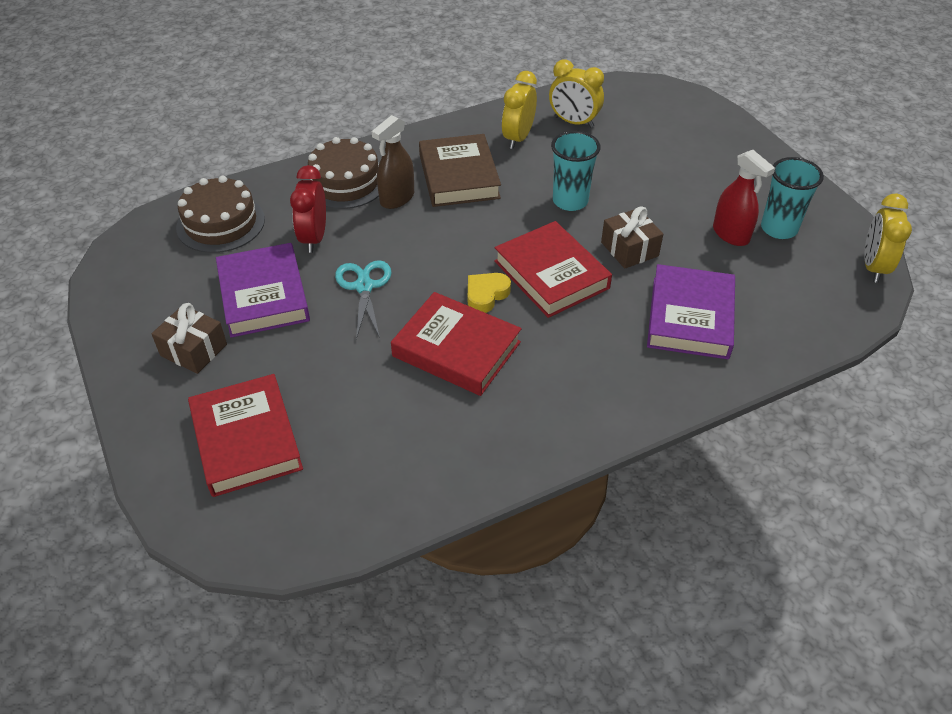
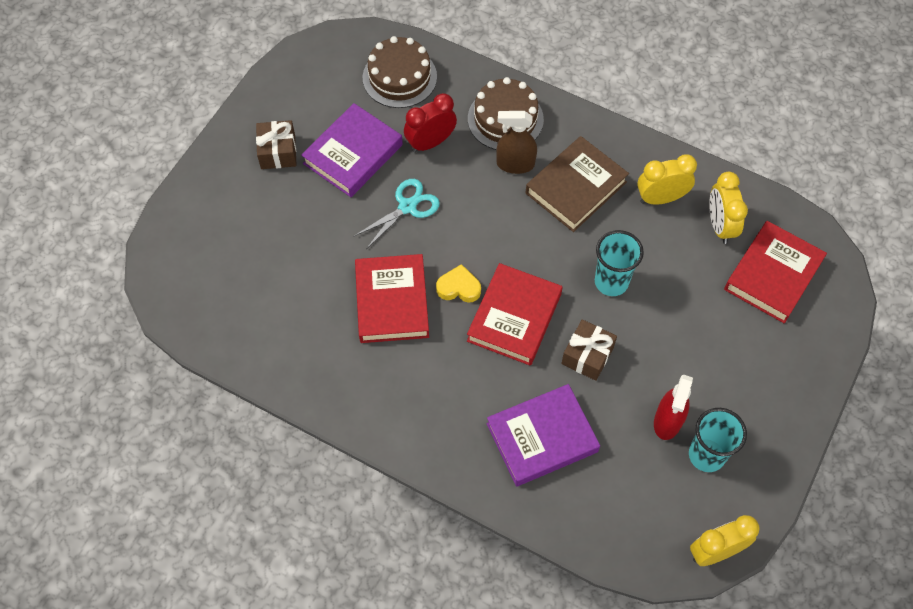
camera: 55 degrees right, 15 degrees up
red book [188,374,303,497] -> red book moved to [724,221,827,323]

